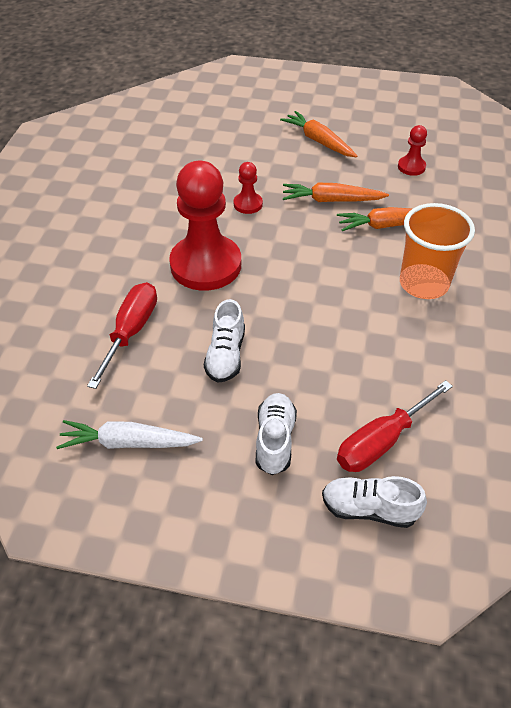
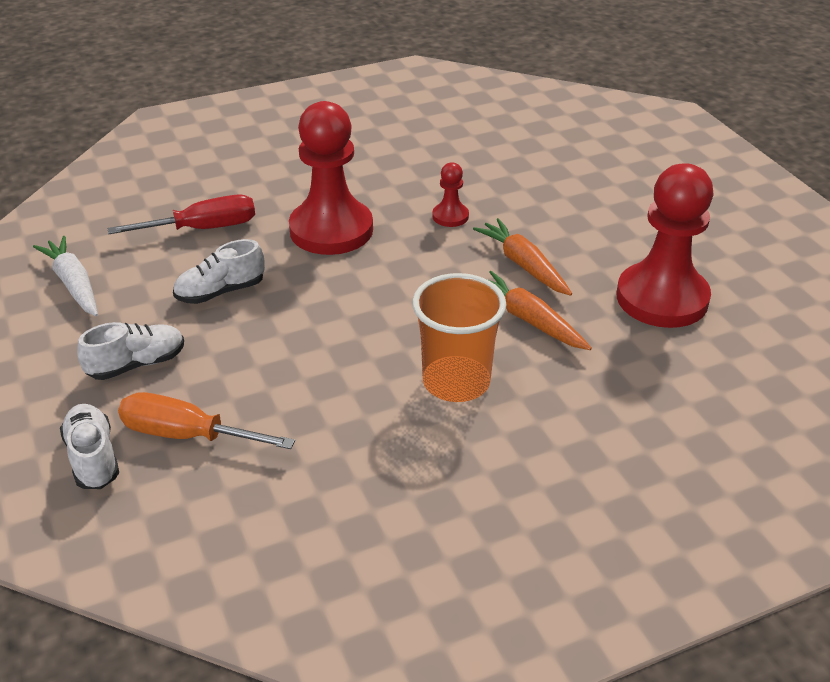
camera: 55 degrees right, 10 degrees down
orange carrot [280,111,357,157] -> none
red screwdriver [337,380,453,472] -> orange screwdriver [118,392,295,449]
red pawn [398,125,427,176] -> red pawn [617,163,714,328], size x2.25

